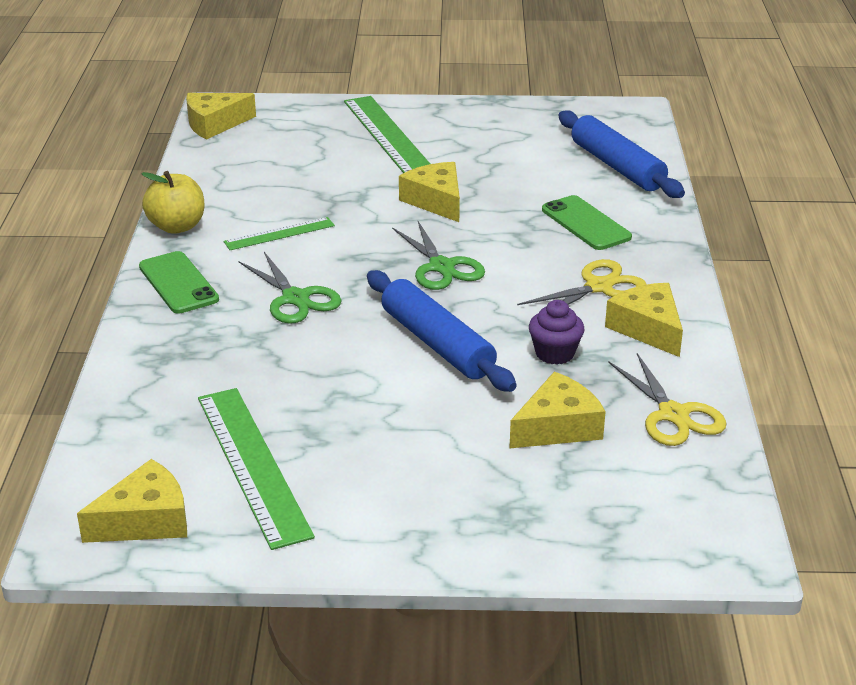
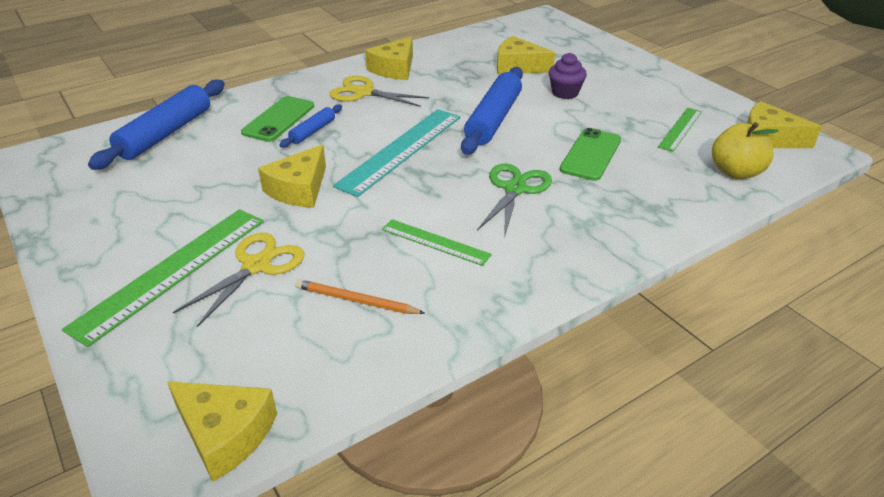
camera: 125 degrees left, 5 degrees up
green phone [139,251,219,314] -> green phone moved to [560,128,621,181]
yellow apple [141,171,205,234] -> yellow apple moved to [712,122,779,179]
green ruler [198,388,315,550] -> green ruler [658,108,702,152], size x0.55
green scissors [392,221,485,290] -> turquoise ruler [333,109,461,197]
purple cupcake [529,300,585,365] -> purple cupcake moved to [548,53,587,99]
yellow scissors [608,353,727,446] -> yellow scissors moved to [173,233,304,327]
none -> blue rolling pin [279,104,342,148]
none -> orange pencil [295,279,425,314]

